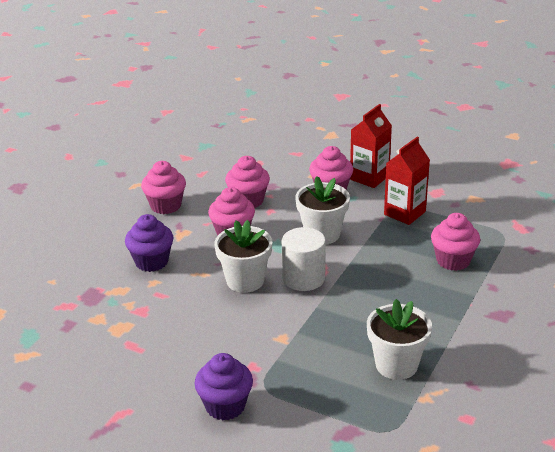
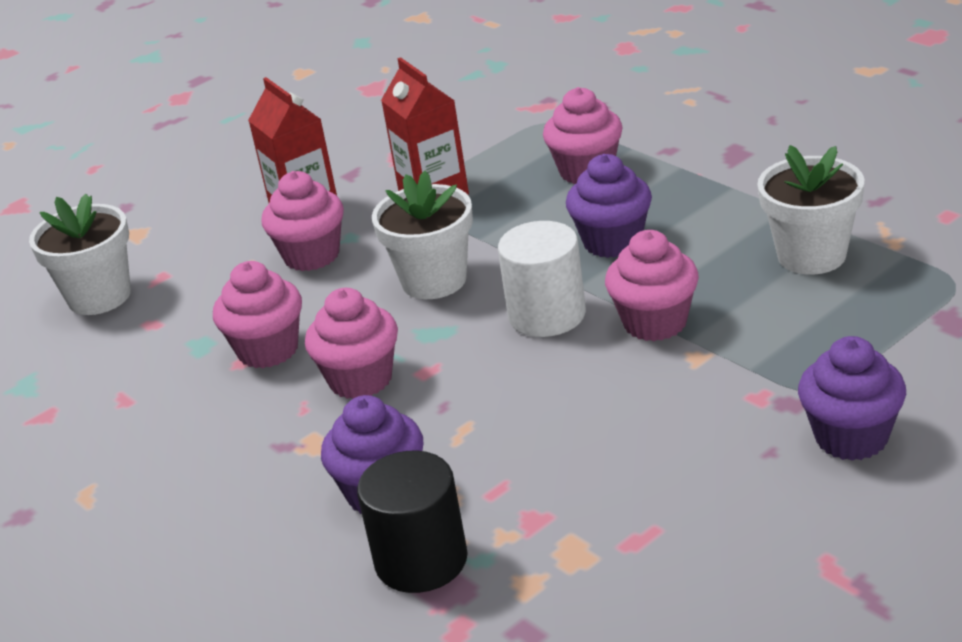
camera: 65 degrees left, 0 degrees up
pink cupcake [141,161,186,214] -> pink cupcake moved to [605,230,699,341]
white flower pot [214,220,272,293] -> white flower pot moved to [29,194,131,315]
none -> black cylinder [357,451,468,593]
none -> purple cupcake [566,154,652,258]

